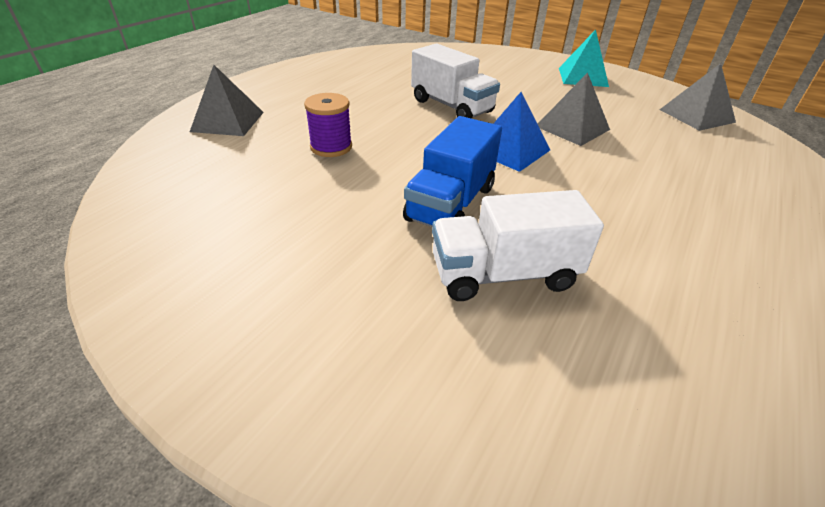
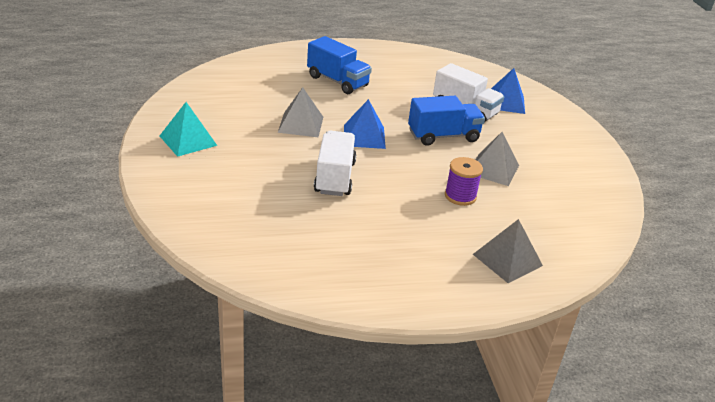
camera: 135 degrees left, 5 degrees down
grey pyramid [660,63,736,131] -> grey pyramid moved to [476,132,519,186]
none -> blue truck [307,36,372,94]
none -> blue pyramid [491,68,525,114]

